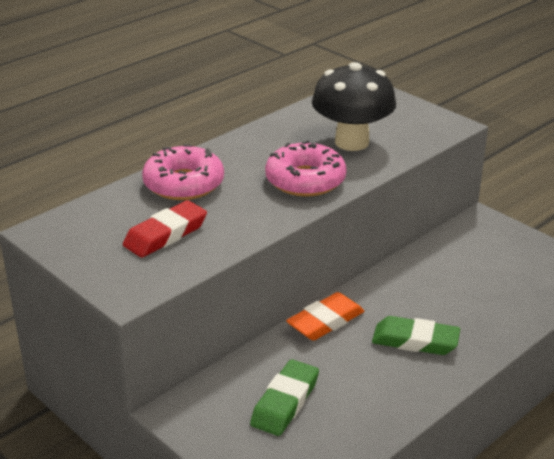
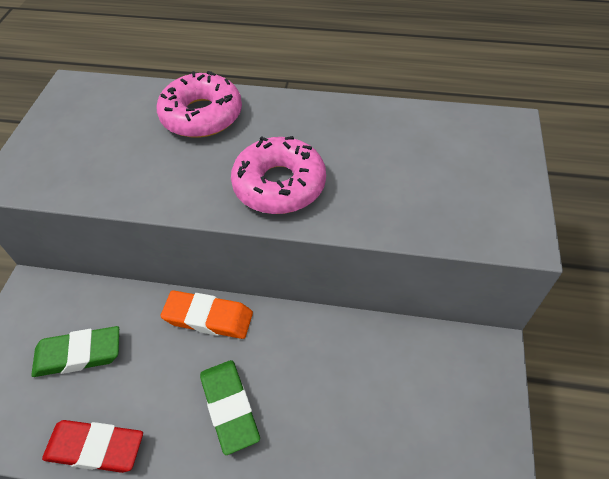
camera: 55 degrees right, 20 degrees up
red eraser [123,200,207,258] -> red eraser moved to [42,420,143,473]
black mushroom [312,62,396,151] -> none

